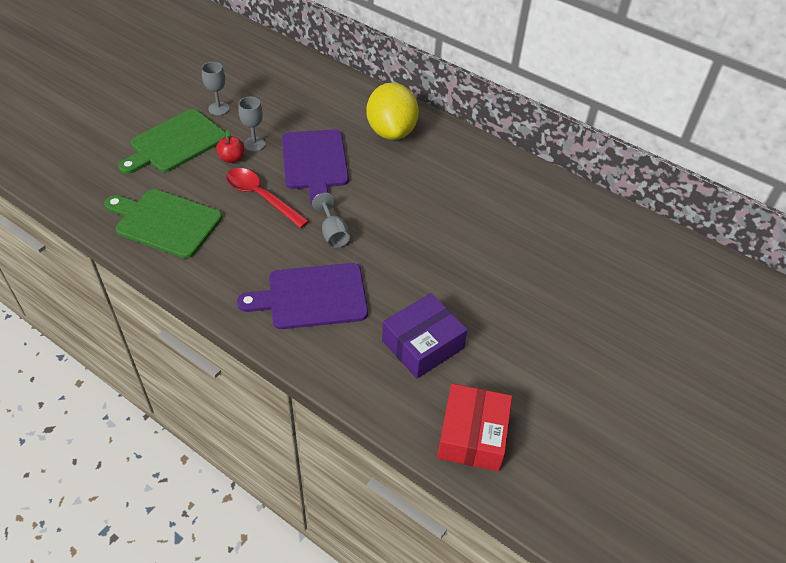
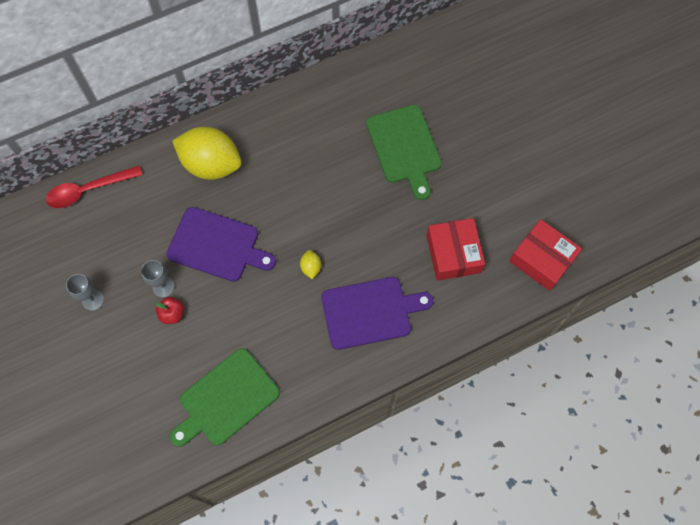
camera: 60 degrees left, 20 degrees up
green cutting board [118,109,226,174] -> green cutting board moved to [366,105,442,200]
red spoon [226,168,309,228] -> red spoon moved to [46,166,142,208]
purple cutting board [237,263,368,329] -> purple cutting board turned 120 degrees counterclockwise [321,277,433,350]
grey goblet [312,193,350,248] -> yellow lemon [300,250,321,279]
purple box [382,293,467,379] -> red box [426,218,485,281]

